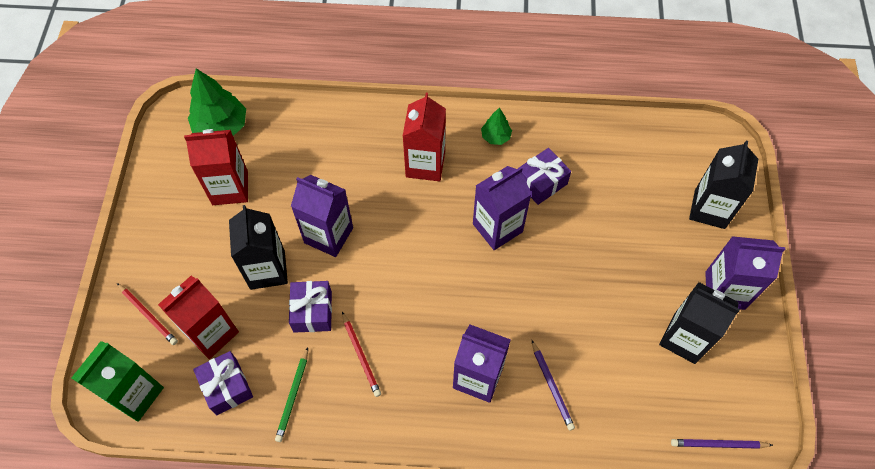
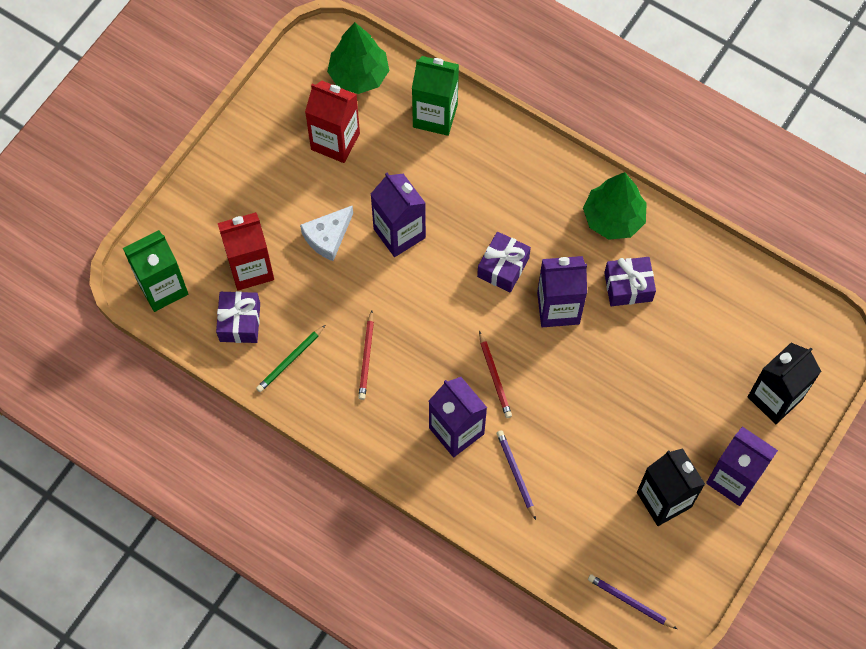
camera: 30 degrees right, 5 degrees up
red pencil [117,283,178,345] -> red pencil moved to [479,331,512,418]
black carton [229,205,288,290] -> white cheese [300,206,353,261]
purple gift [289,281,332,333] -> purple gift moved to [477,232,531,293]
red carton [403,93,446,181] -> none
green tree [481,108,512,145] -> green tree [583,172,646,240], size x1.87
purple pencil [532,340,575,431] -> purple pencil turned 150 degrees clockwise [497,430,536,520]
none -> green carton [412,56,459,136]

